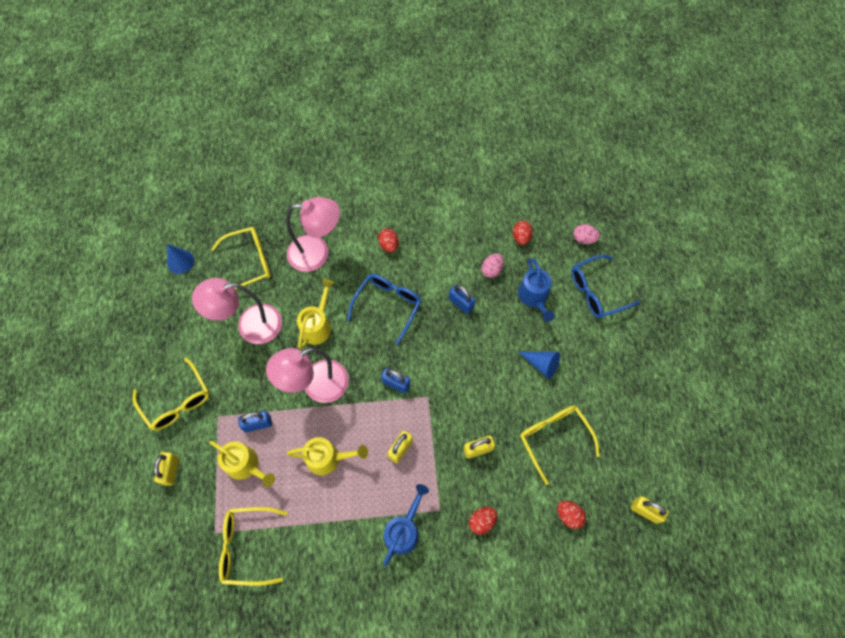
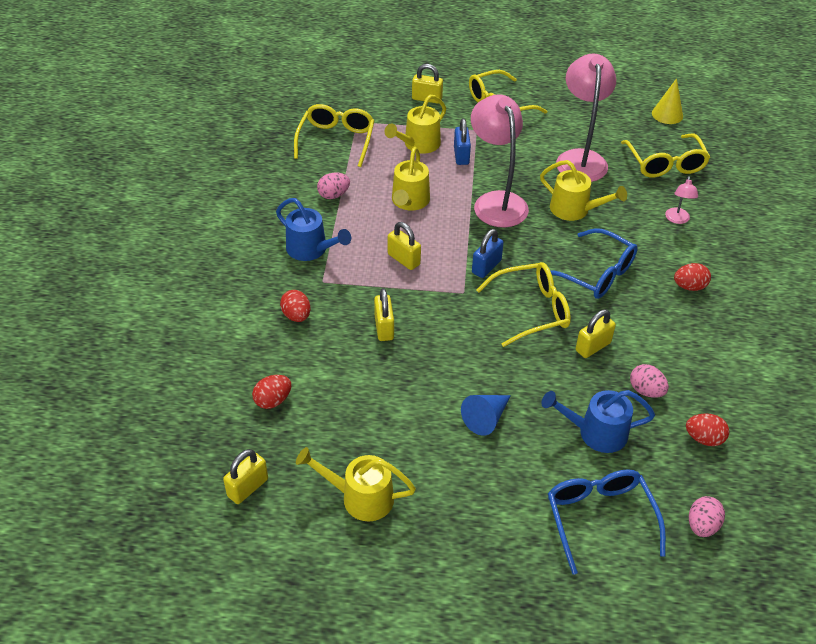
camera: 100 degrees right, 20 degrees down
blue cone [167,244,194,274] -> yellow cone [652,78,683,124]
pink lamp [286,197,340,272] -> pink lamp [665,176,698,224], size x0.44
blue padlock [449,284,475,314] -> yellow padlock [576,310,616,358]
yellow glasses [520,406,600,485] -> yellow glasses moved to [477,262,571,347]
none -> yellow watering can [296,447,416,521]
none -> pink egg [317,173,350,199]

